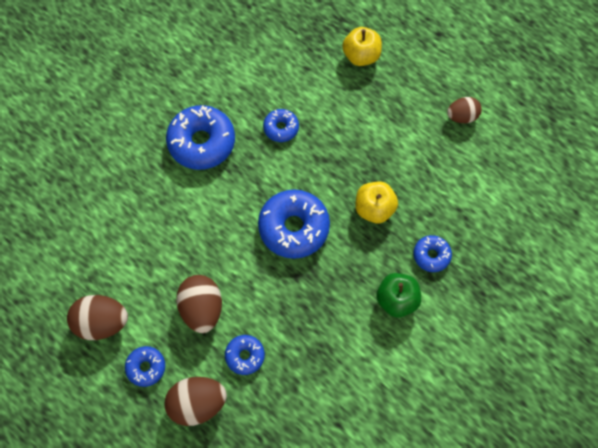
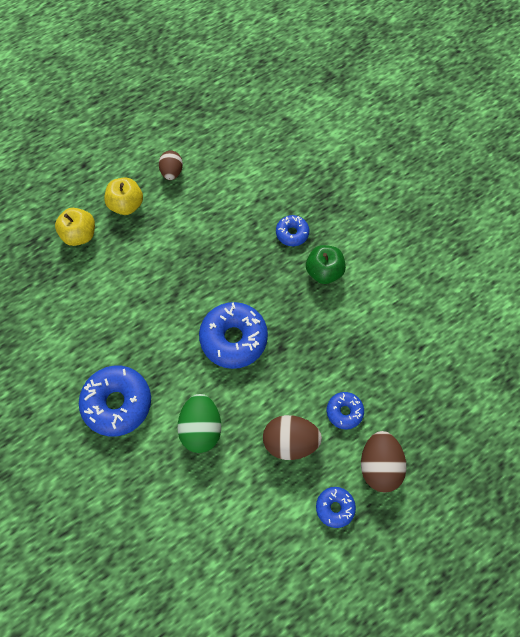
camera: 75 degrees left, 0 degrees up
brown egg [67,295,128,340] -> none
blue donut [263,109,299,142] -> none
yellow apple [355,182,398,223] -> yellow apple moved to [104,177,143,215]
none -> green egg [178,394,221,453]

